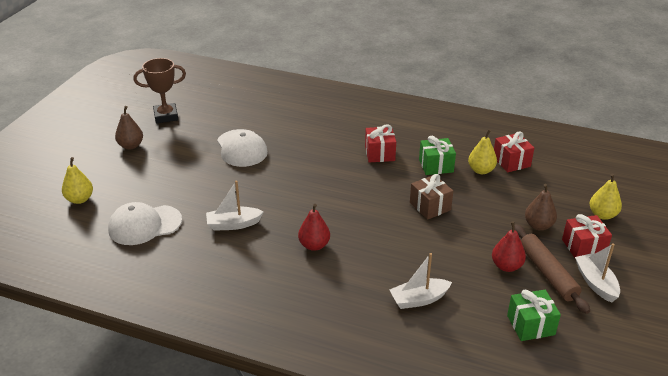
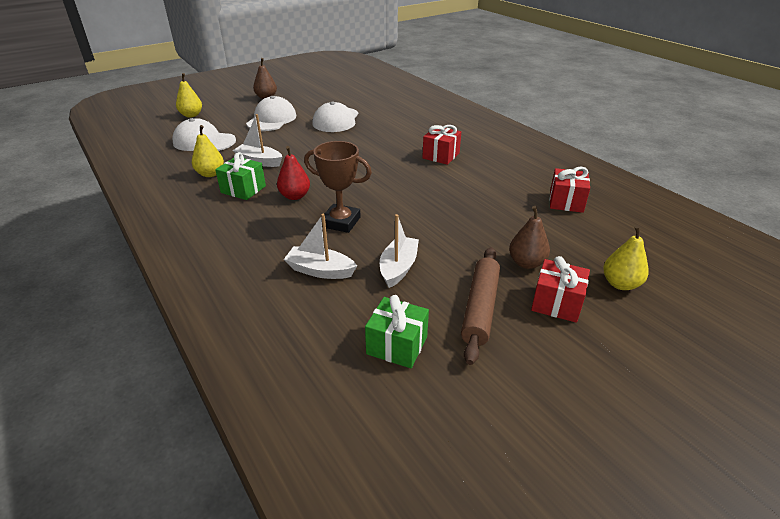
camera: 35 degrees right, 0 degrees up
brown trophy [134,58,186,123] -> brown trophy moved to [304,141,372,233]
brown gift [410,174,453,220] -> none
green gift [419,136,456,175] -> green gift moved to [215,152,266,200]
yellow pear [468,129,497,174] -> yellow pear moved to [192,125,224,177]
red pear [492,221,526,272] -> none
white boat [575,243,620,303] -> white boat moved to [380,214,419,288]
none -> white cap [246,96,296,131]

